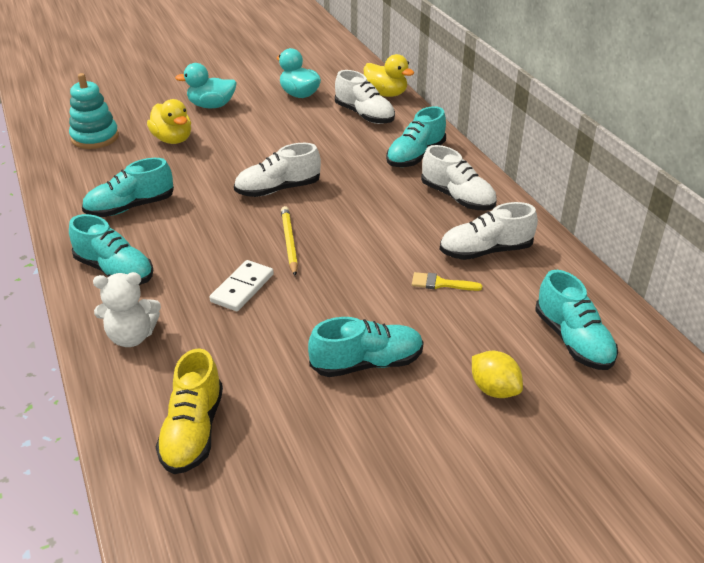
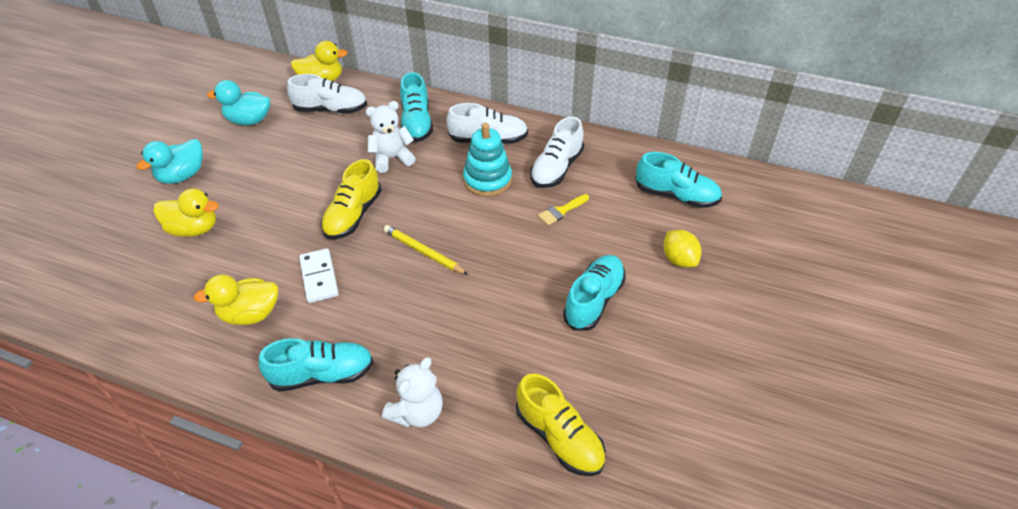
camera: 45 degrees left, 10 degrees up
turquoise stacking toy [69,73,119,149] -> turquoise stacking toy moved to [463,123,512,197]
turquoise shoe [82,158,174,217] -> yellow duck [194,274,278,325]
white domino [210,260,274,311] -> white domino moved to [299,248,339,303]
white shoe [234,143,321,197] -> yellow shoe [321,159,382,239]
yellow lemon [472,351,523,398] -> yellow lemon turned 60 degrees clockwise [663,230,701,268]
none -> white teddy bear [366,101,416,173]

